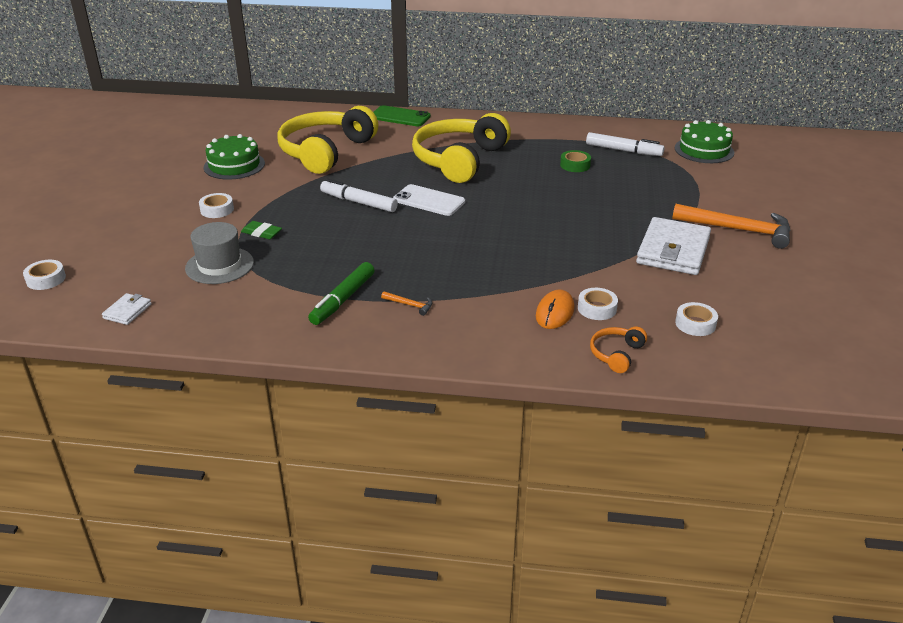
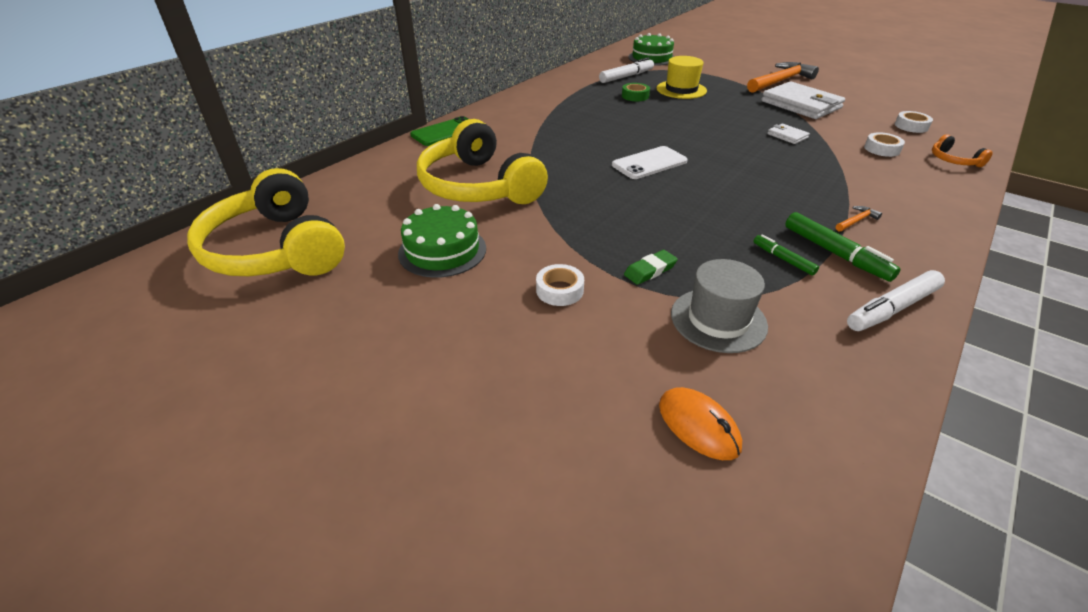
camera: 60 degrees left, 5 degrees up
white tape [23,260,66,290] -> none
white wallet [102,293,152,325] -> white wallet moved to [767,123,810,144]
white marker [320,179,398,212] -> white marker moved to [847,270,945,331]
yellow headphones [412,113,511,183] -> yellow headphones moved to [187,168,345,276]
orange mouse [536,290,575,329] -> orange mouse moved to [659,387,742,460]
none -> yellow hat [657,56,707,99]
none -> green marker [754,234,819,276]

